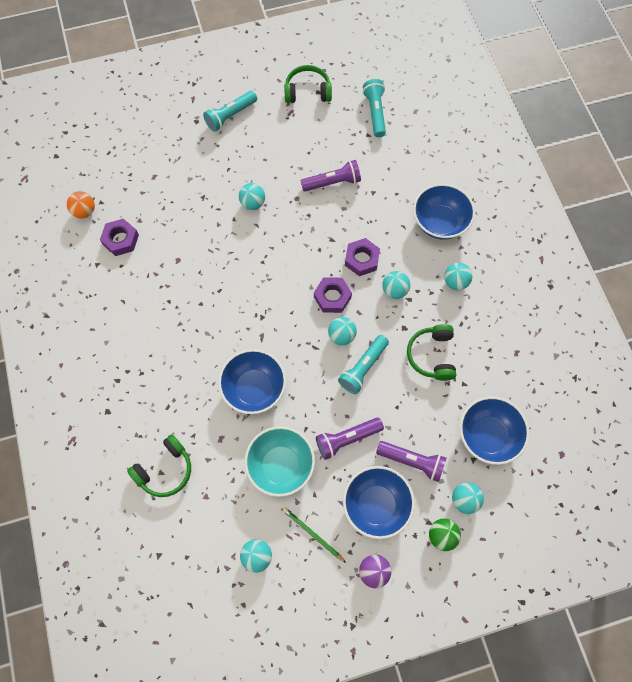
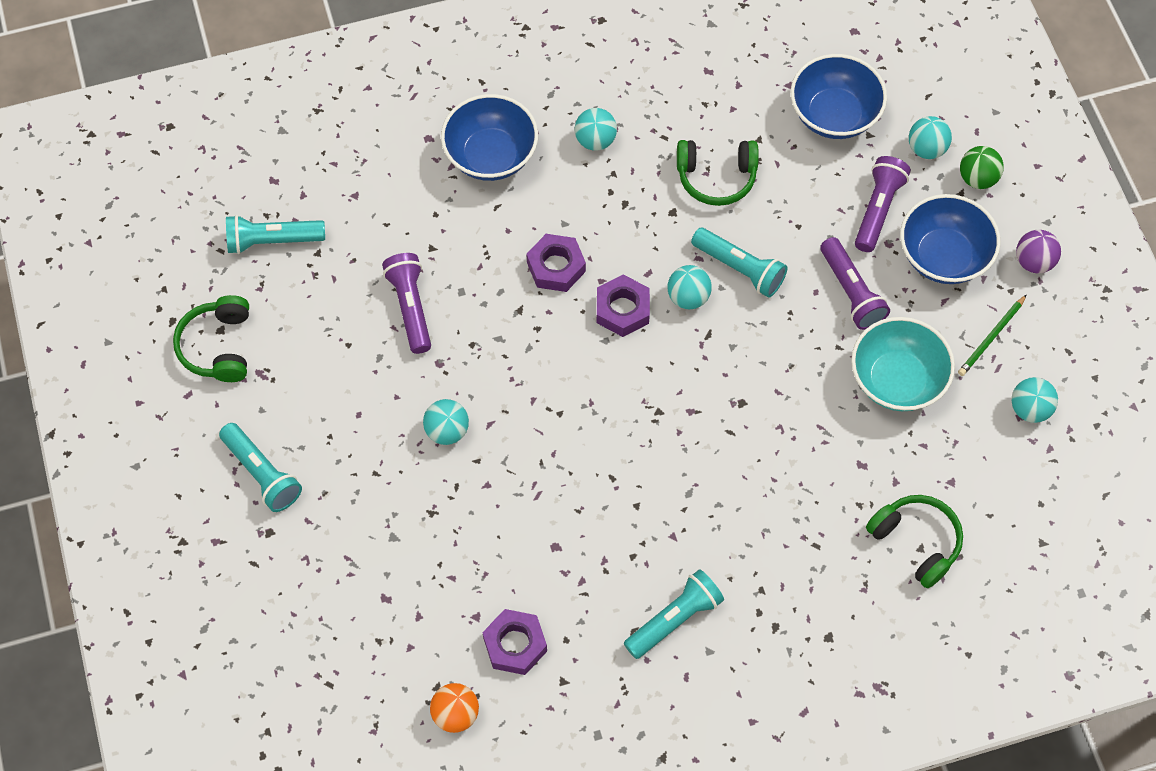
camera: 90 degrees left, 5 degrees down
blue bowl [218,349,286,414] -> none
turquoise ball [382,271,410,299] -> none
none -> turquoise flashlight [624,569,724,659]

